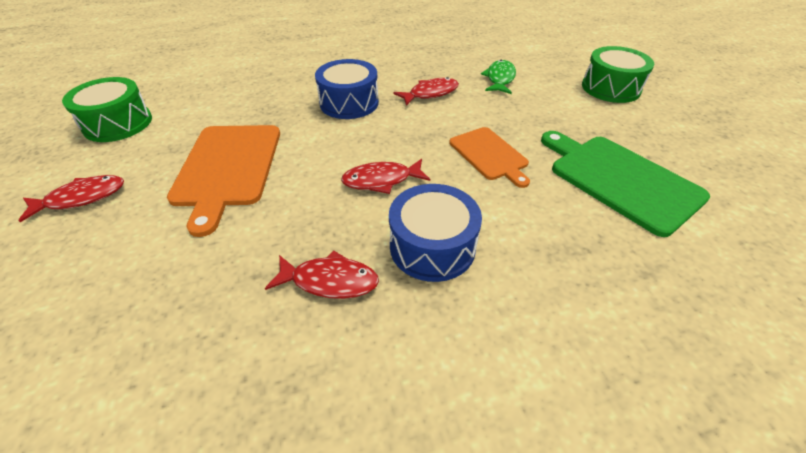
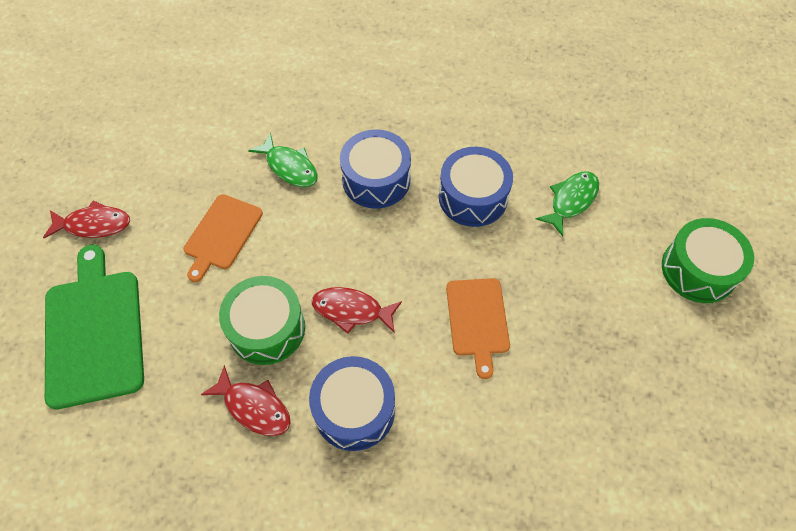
camera: 25 degrees right, 15 degrees up
green drum [62,77,152,142] -> green drum moved to [219,276,305,365]
orange cutting board [167,125,280,237] -> orange cutting board [184,194,263,282], size x0.62
red fish [393,77,459,106] -> blue drum [439,147,513,227]
green cutting board [541,131,710,237] -> green cutting board moved to [45,245,144,410]
none -> green fish [248,133,318,187]

